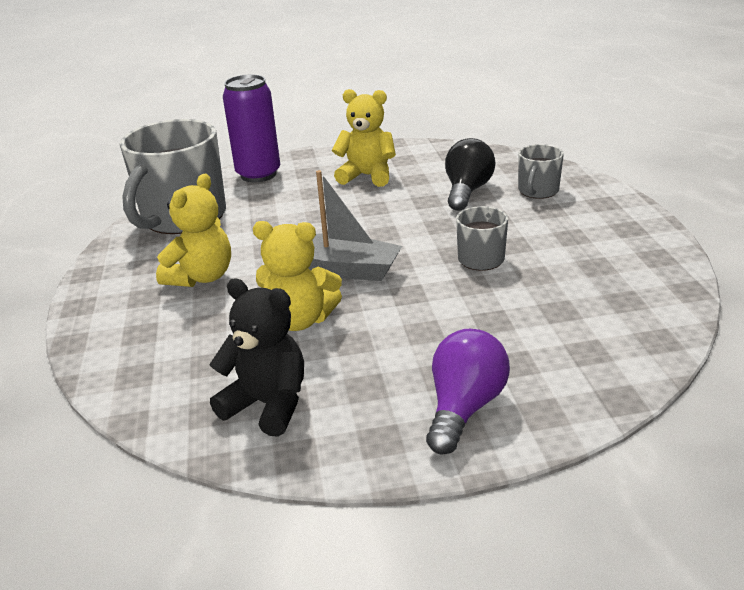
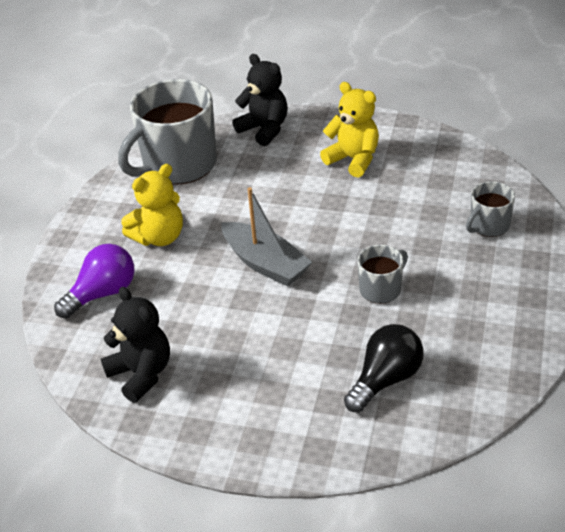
camera: 25 degrees right, 10 degrees up
purple can [223,75,280,182] -> black teddy bear [232,54,288,146]
yellow teddy bear [253,221,342,331] -> none
purple light bulb [426,329,510,455] -> purple light bulb moved to [54,244,134,319]
black light bulb [445,138,496,211] -> black light bulb moved to [344,324,423,412]

